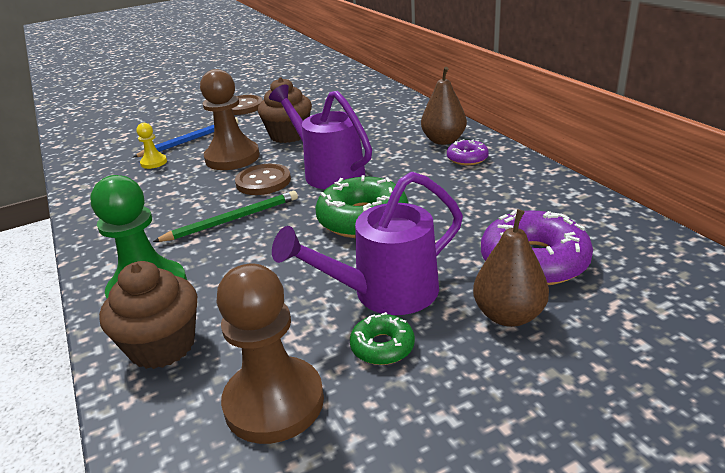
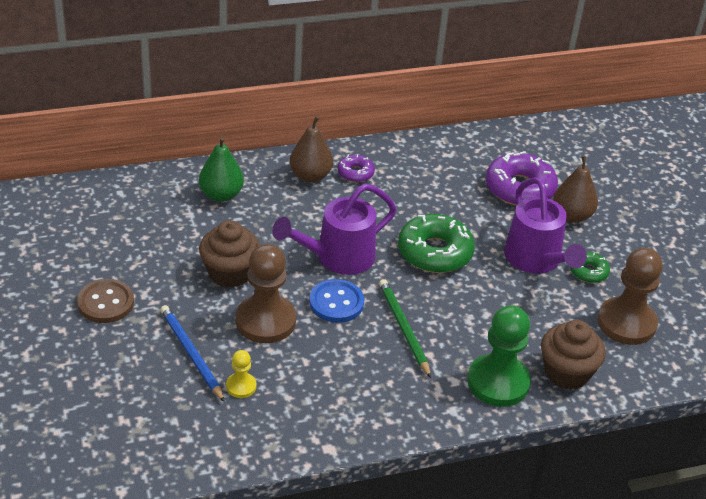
camera: 85 degrees left, 10 degrees up
brown button [235,164,291,195] -> blue button [309,279,364,323]
none -> green pear [199,137,244,202]

